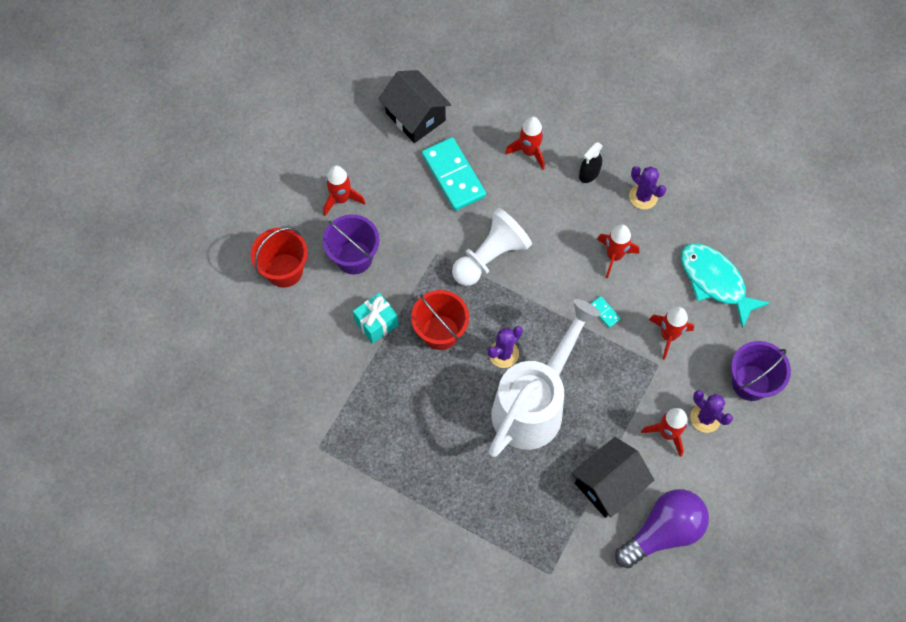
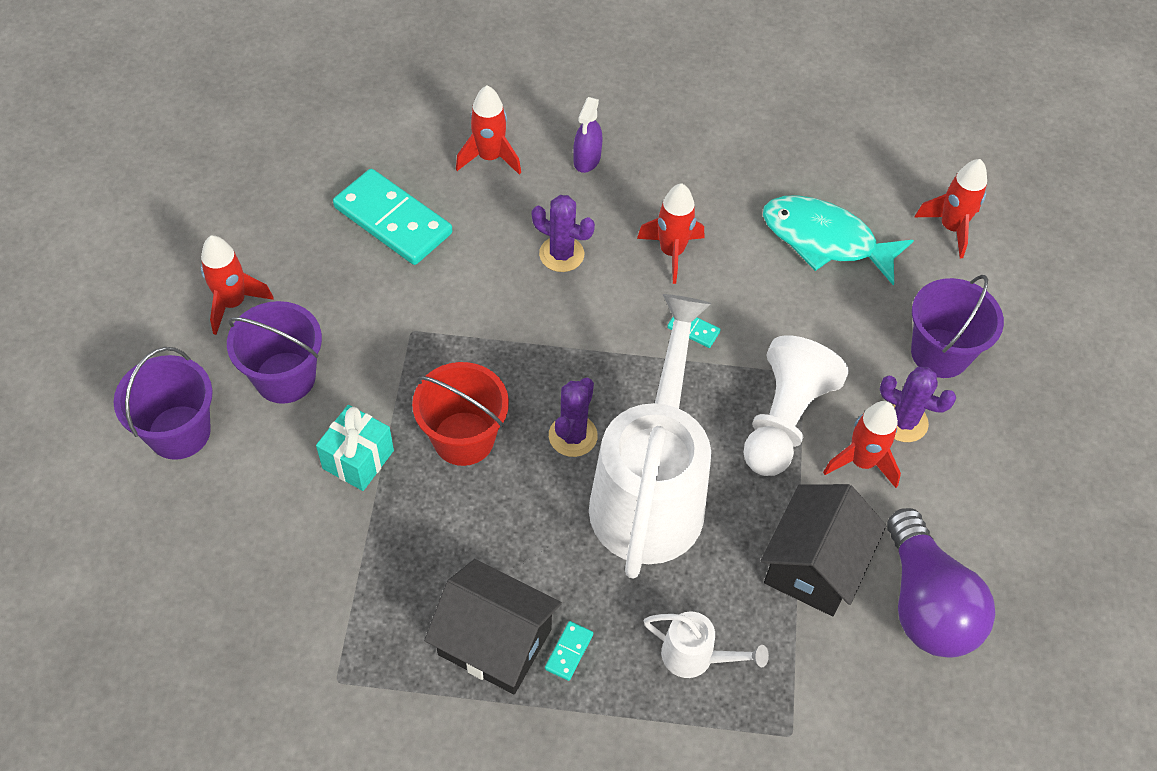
camera: 25 degrees left, 10 degrees down
red bucket [251,227,308,288] -> purple bucket [114,347,213,460]
black house [378,70,451,143] -> black house moved to [424,559,562,694]
white pawn [452,208,532,286] -> white pawn moved to [743,335,849,476]
black spray bottle [579,142,603,183] -> purple spray bottle [573,97,603,173]
purple light bulb [615,489,709,568] -> purple light bulb turned 135 degrees clockwise [887,508,995,658]
purple cactus [629,166,666,209] -> purple cactus moved to [532,195,595,272]
red rocket [649,307,694,360] -> red rocket moved to [915,159,987,258]
none -> turquoise domino [545,621,593,681]
none -> white watering can [644,611,769,678]

